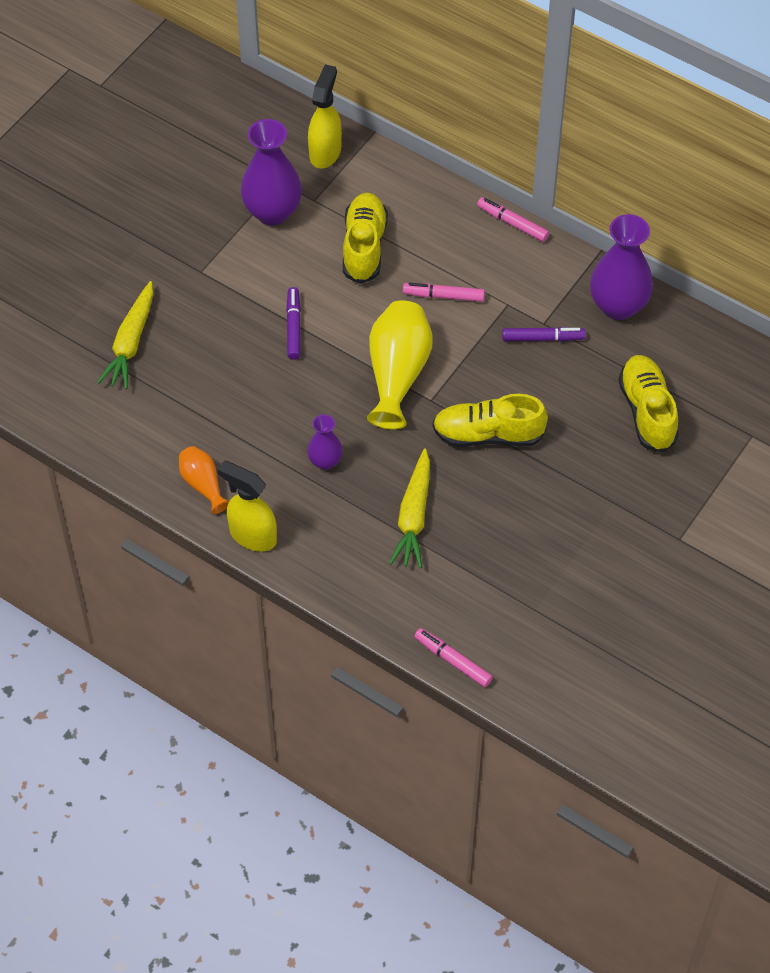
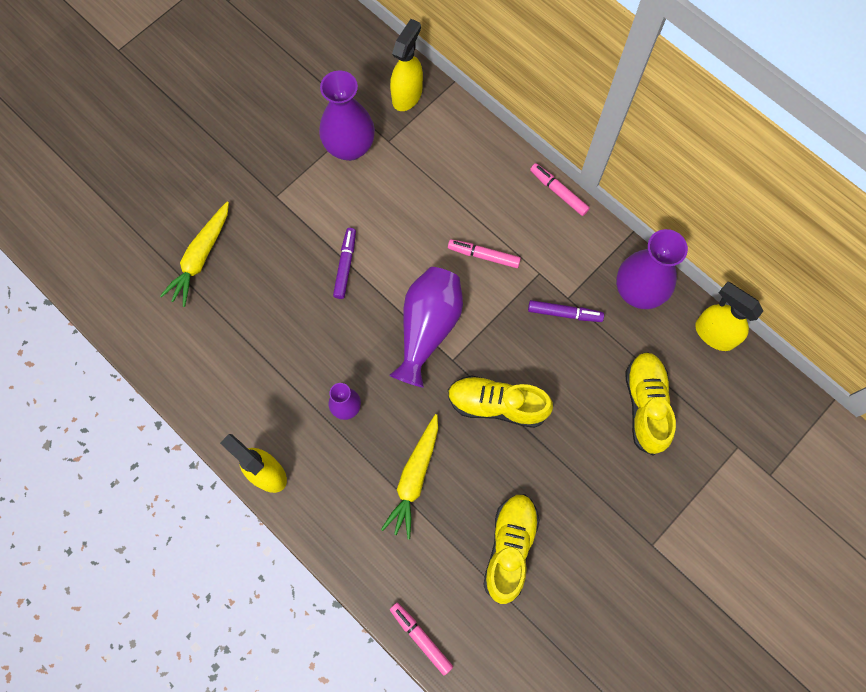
camera: 10 degrees right, 15 degrees up
orange vase [179,446,229,514] -> none
yellow shoe [343,193,388,284] -> yellow shoe moved to [483,494,540,604]
yellow vase [367,300,433,430] -> purple vase [389,267,463,388]
none -> yellow spray bottle [695,282,763,351]

